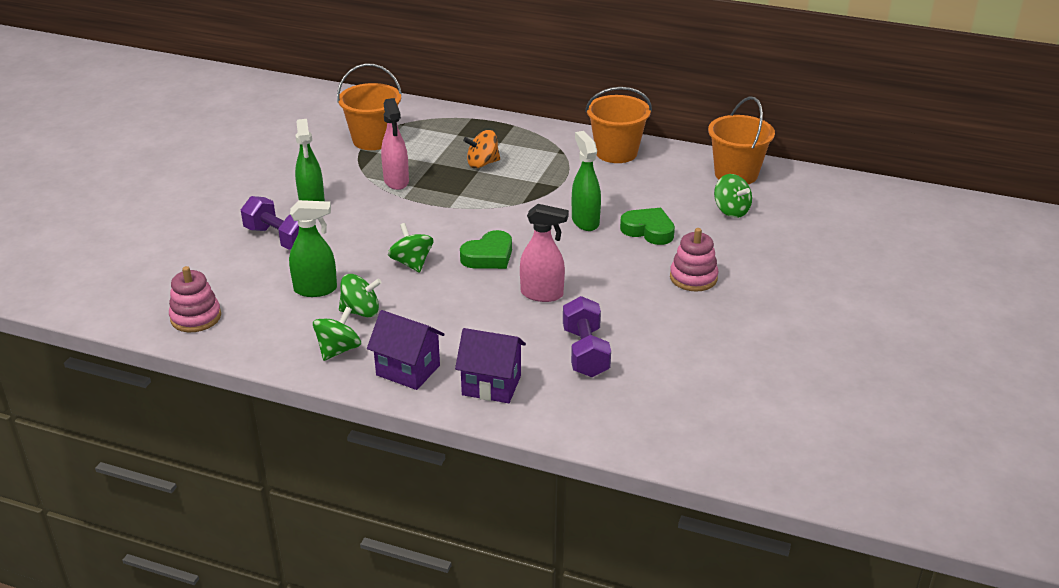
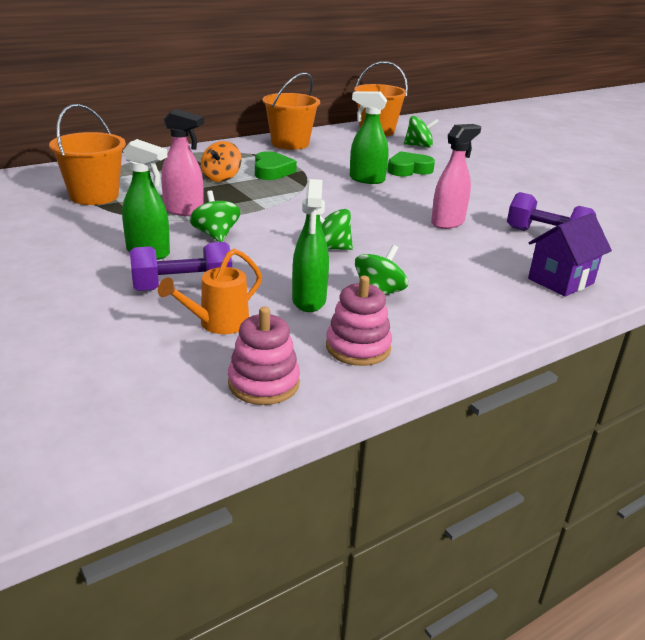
camera: 55 degrees left, 5 degrees down
green spray bottle [289,200,337,297] -> green spray bottle turned 150 degrees clockwise [292,179,329,312]
green spinning top [313,307,361,361] -> green spinning top moved to [189,191,240,242]
purple house [367,310,445,390] -> none
green heart [460,230,512,269] -> green heart moved to [255,151,297,180]
pink stacking toy [670,228,718,291] -> pink stacking toy moved to [326,276,392,366]
none -> orange watering can [158,249,262,334]

